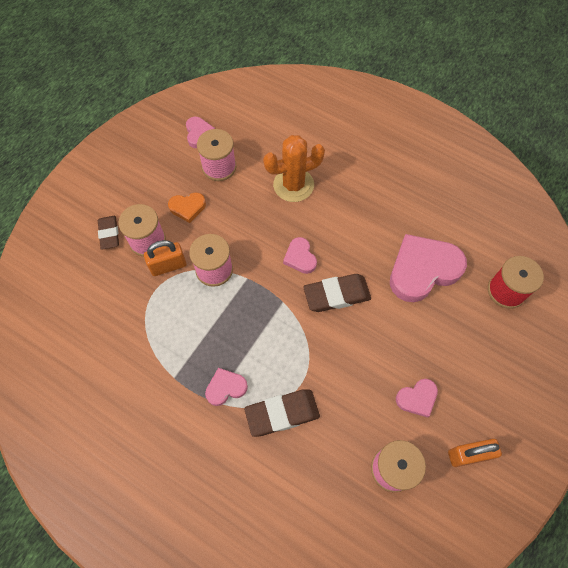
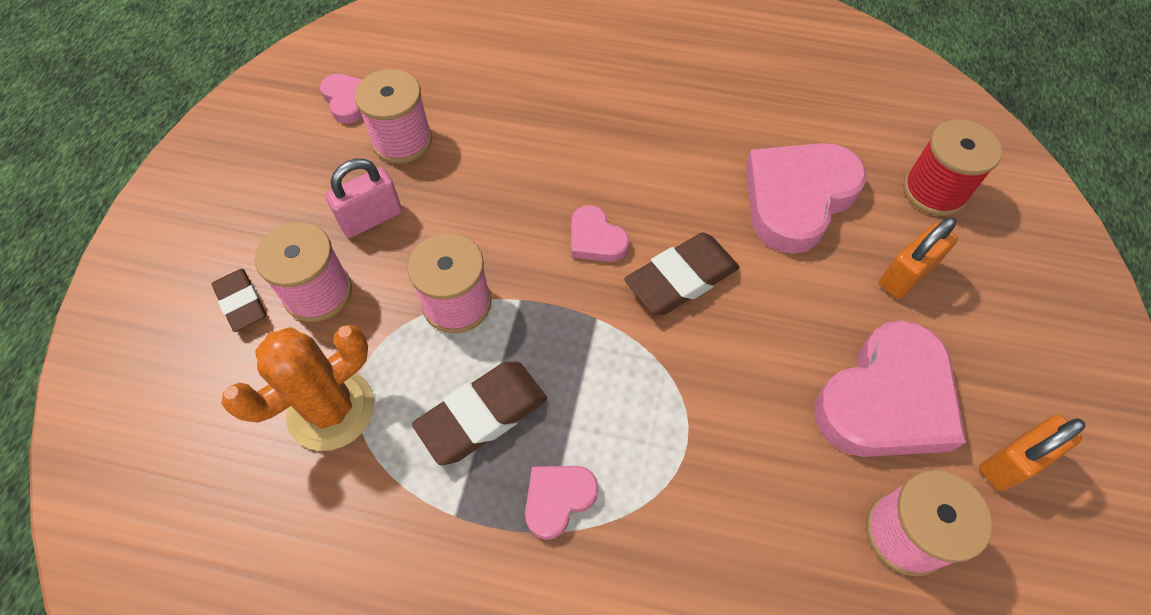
camera: 20 degrees left, 5 degrees down
orange padlock [144,240,187,276] -> orange padlock moved to [879,217,958,299]
orange heart [168,193,206,223] -> pink padlock [325,159,402,238]
brown eraser [244,390,320,437] -> brown eraser moved to [412,362,547,465]
orange cactus [263,135,325,202] -> orange cactus moved to [221,325,374,451]
pink heart [396,379,438,418] -> pink heart [815,320,966,457], size x2.03

